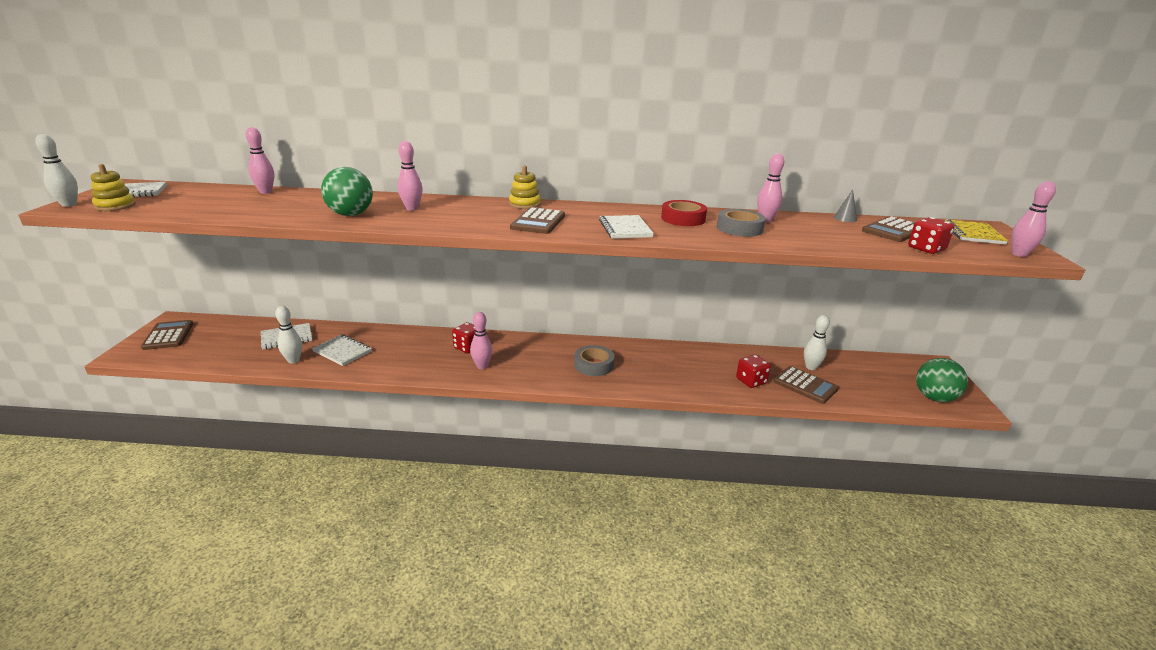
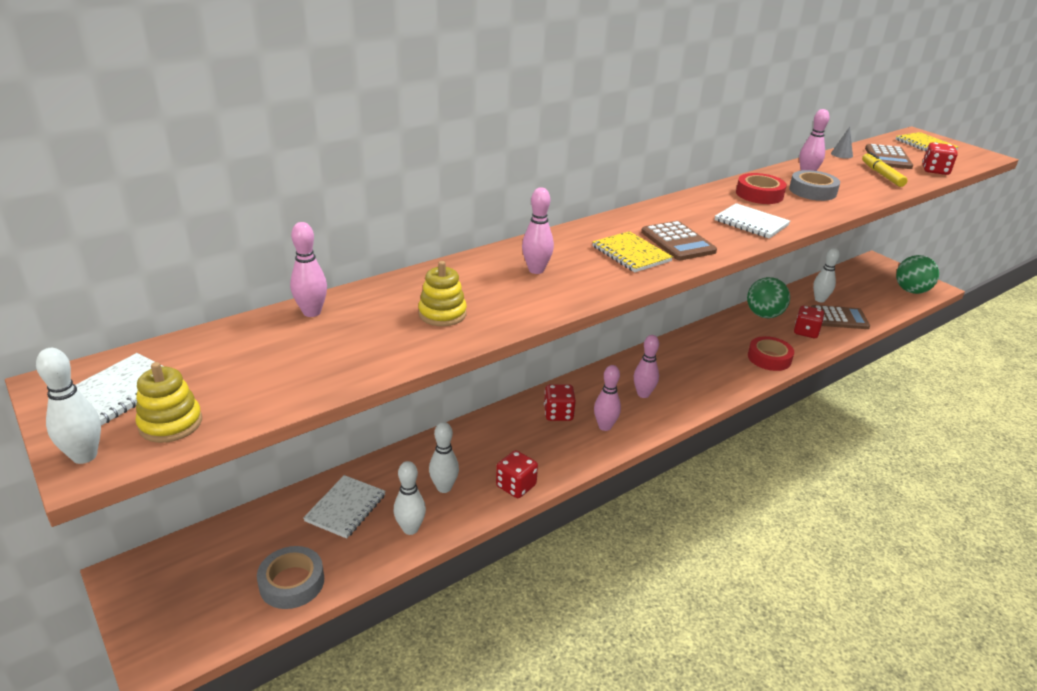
camera: 40 degrees left, 5 degrees up
brown calculator [141,320,193,350] -> none
white notebook [312,335,372,366] -> white bowling pin [429,422,459,493]
green ball [321,167,373,216] -> green ball moved to [747,277,790,318]
yellow stacking toy [509,165,541,209] -> yellow stacking toy moved to [418,261,467,326]
grey tape [574,345,615,376] -> grey tape moved to [257,546,324,609]
pink bowling pin [1011,181,1056,257] -> pink bowling pin moved to [634,335,659,398]
none -> red dice [496,450,538,498]
none -> yellow notebook [592,231,673,272]
none -> red tape [748,336,794,371]
none -> yellow marker [862,152,908,187]

